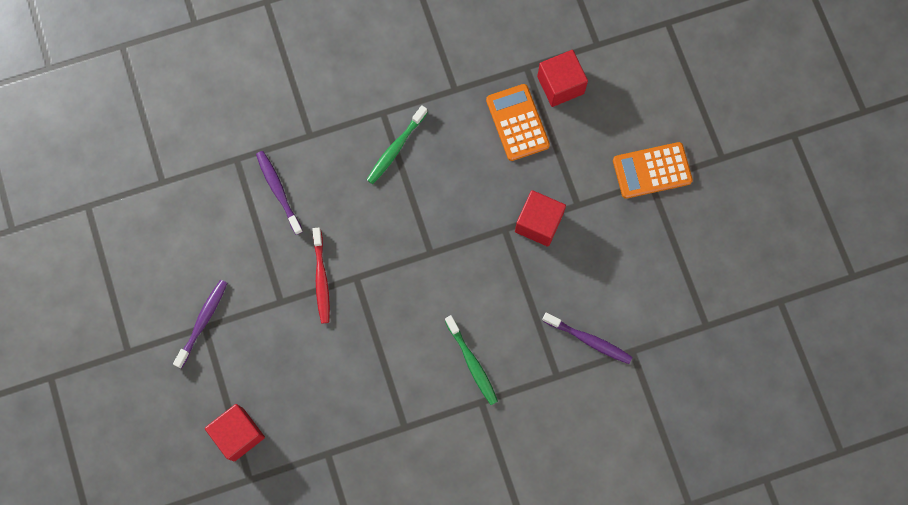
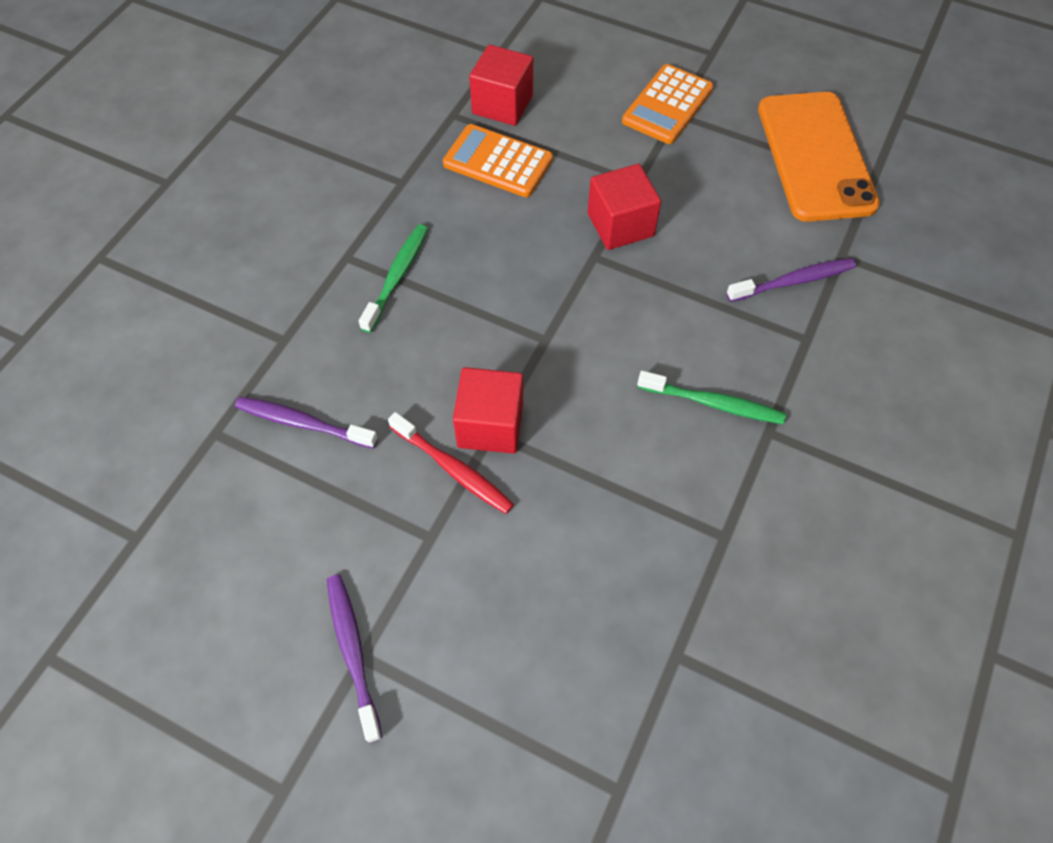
camera: 45 degrees left, 15 degrees down
red cube [205,404,265,461] -> red cube moved to [453,367,523,454]
green toothbrush [366,105,428,184] -> green toothbrush turned 150 degrees counterclockwise [359,224,428,333]
none -> orange phone [758,92,880,222]

